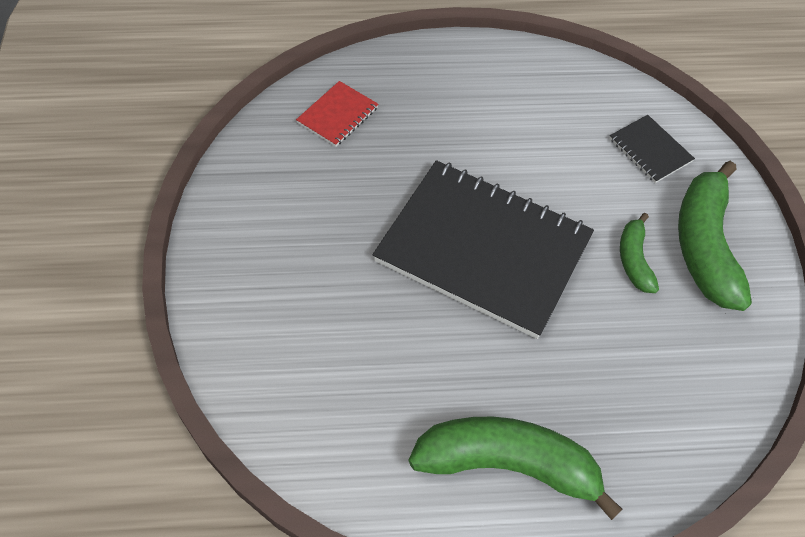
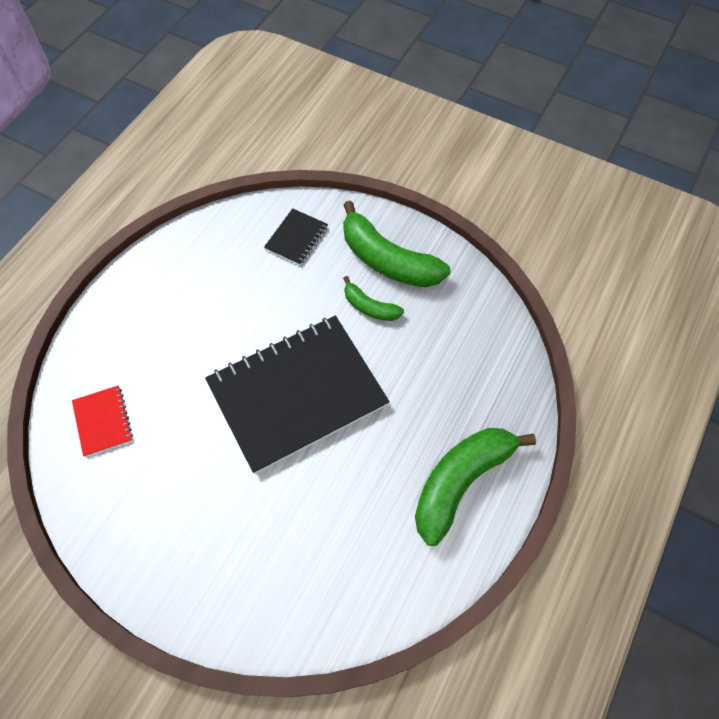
camera: 55 degrees left, 5 degrees up
black notebook [609,115,695,183] -> black notebook turned 60 degrees counterclockwise [264,208,328,265]

